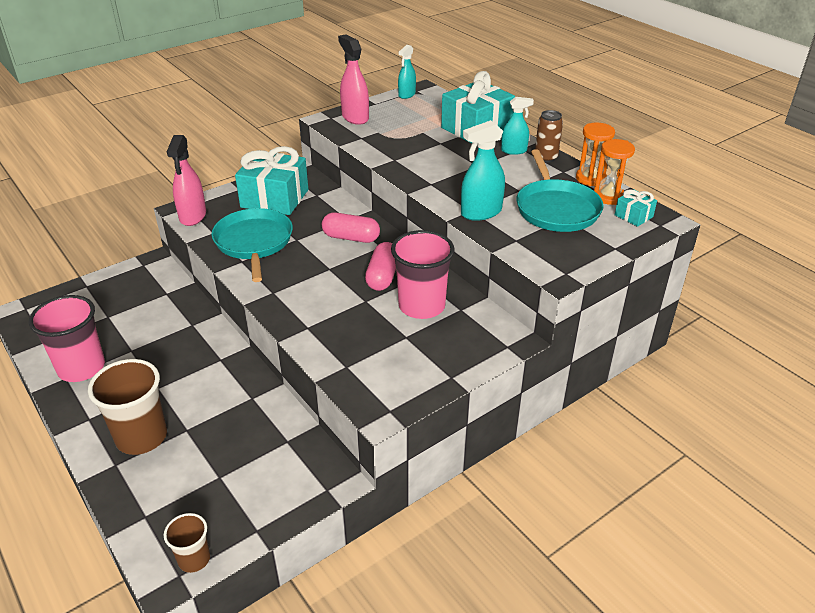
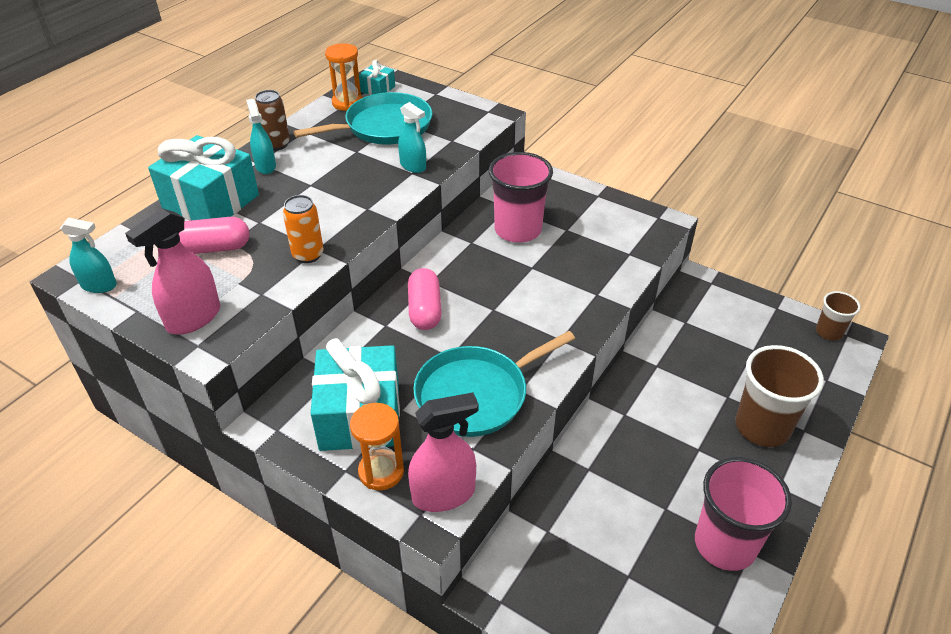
camera: 110 degrees left, 5 degrees up
pink capsule [365,242,396,291] -> pink capsule moved to [179,217,249,254]
turquoise spray bottle [461,120,505,221] -> turquoise spray bottle [398,102,426,173], size x0.65
orange hourglass [576,123,615,186] -> orange hourglass moved to [350,403,404,490]
none -> orange can [283,195,324,263]

